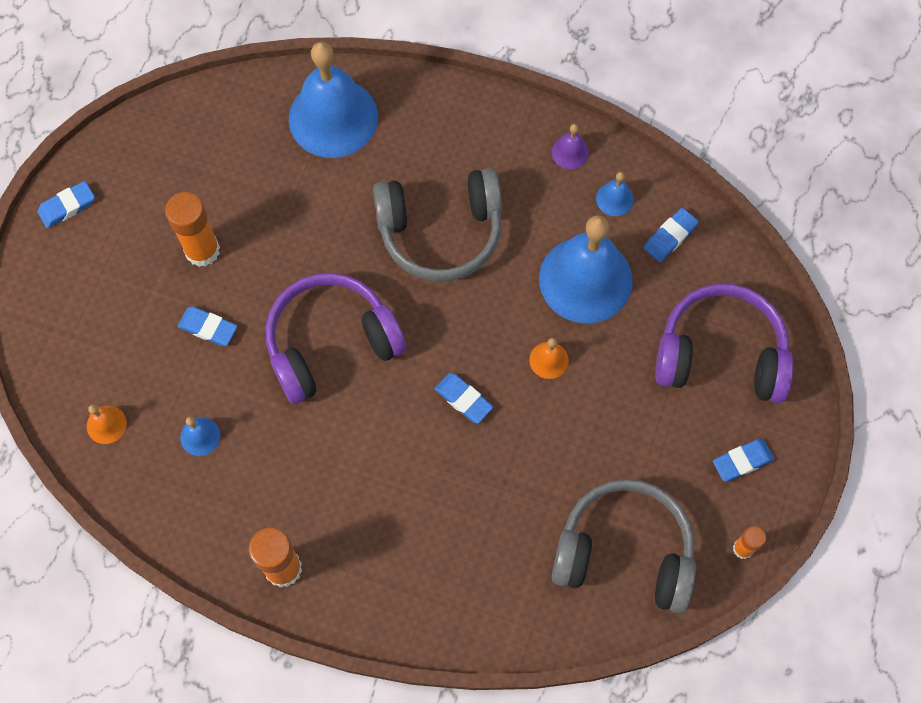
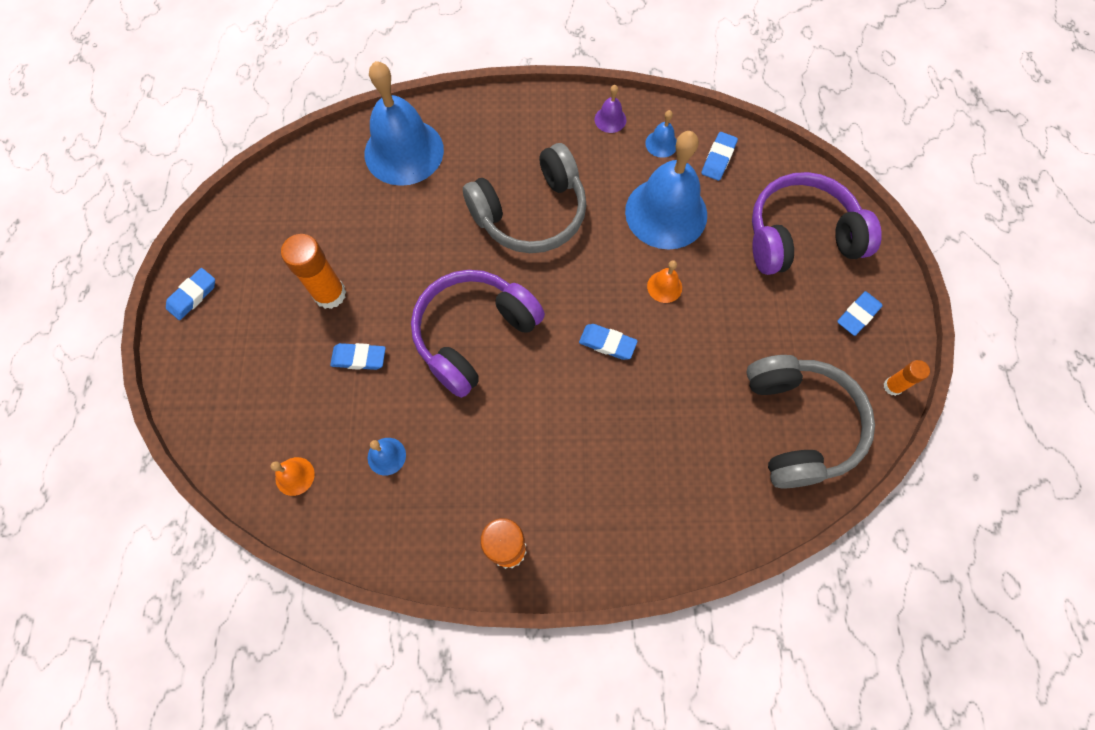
camera: 20 degrees left, 0 degrees up
grey headphones [552,479,696,613] -> grey headphones turned 90 degrees clockwise [746,355,875,489]

